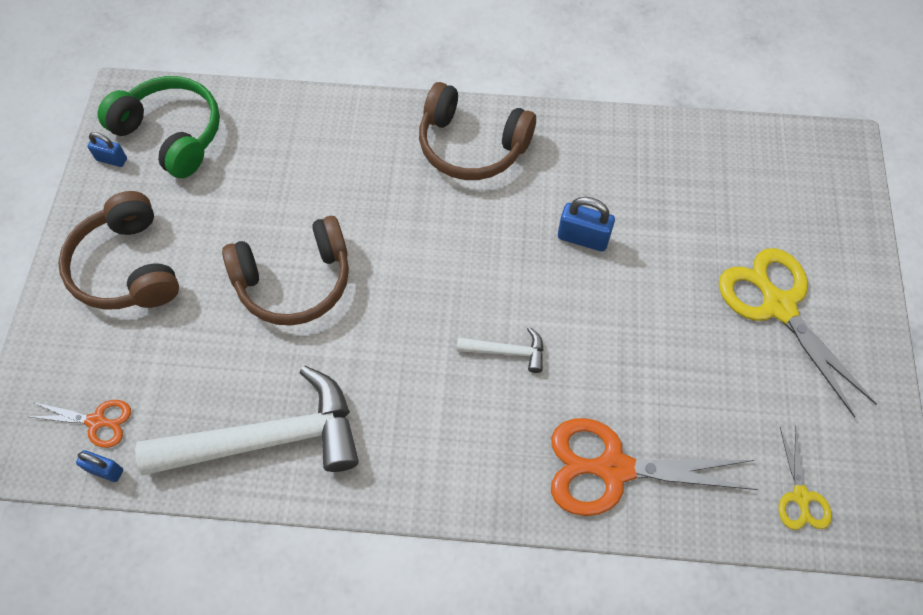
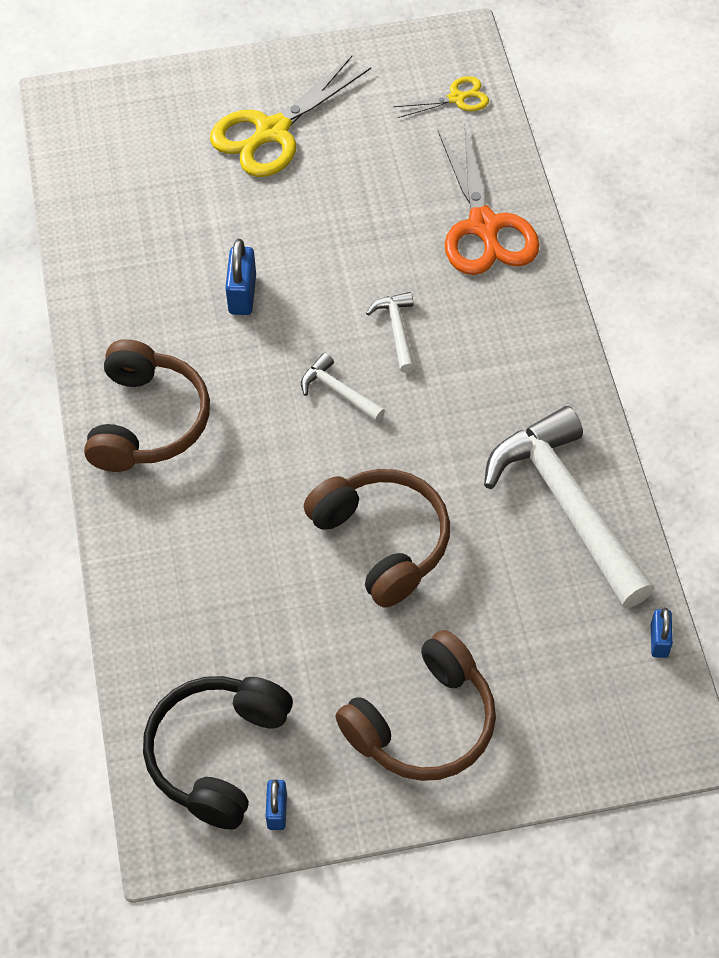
camera: 105 degrees left, 5 degrees down
orange scissors [27,400,131,448] -> none
green headphones [98,76,220,178] -> black headphones [143,676,293,830]
none -> white hammer [301,353,385,422]

